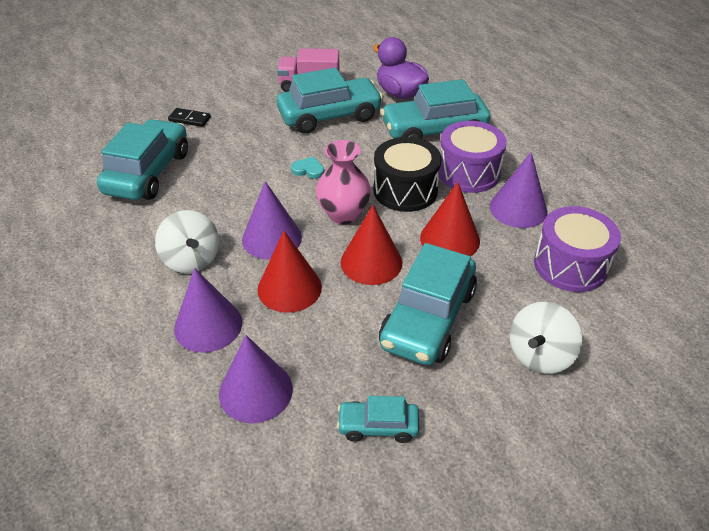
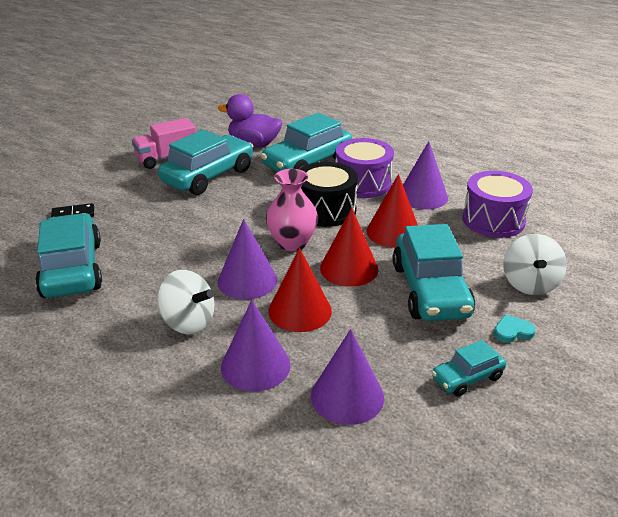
camera: 30 degrees left, 10 degrees down
turquoise heart [291,157,324,179] -> turquoise heart moved to [494,314,536,343]

